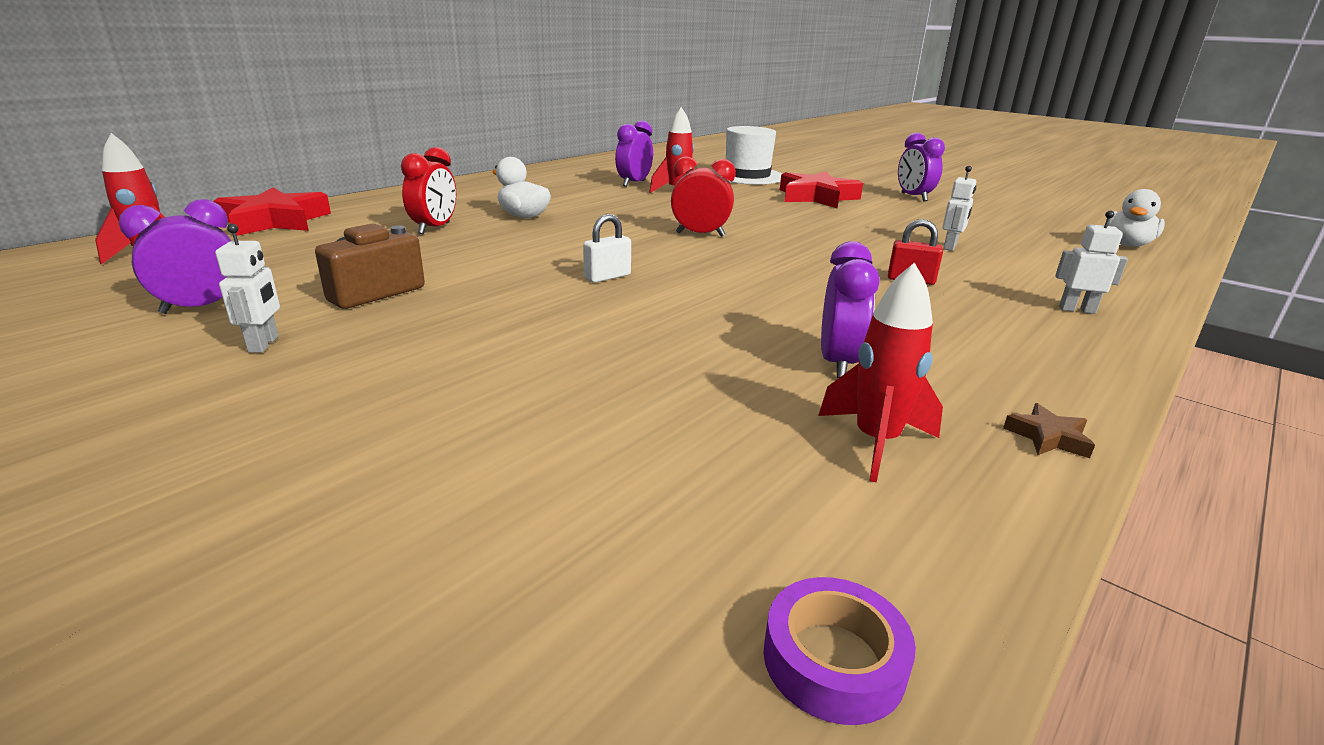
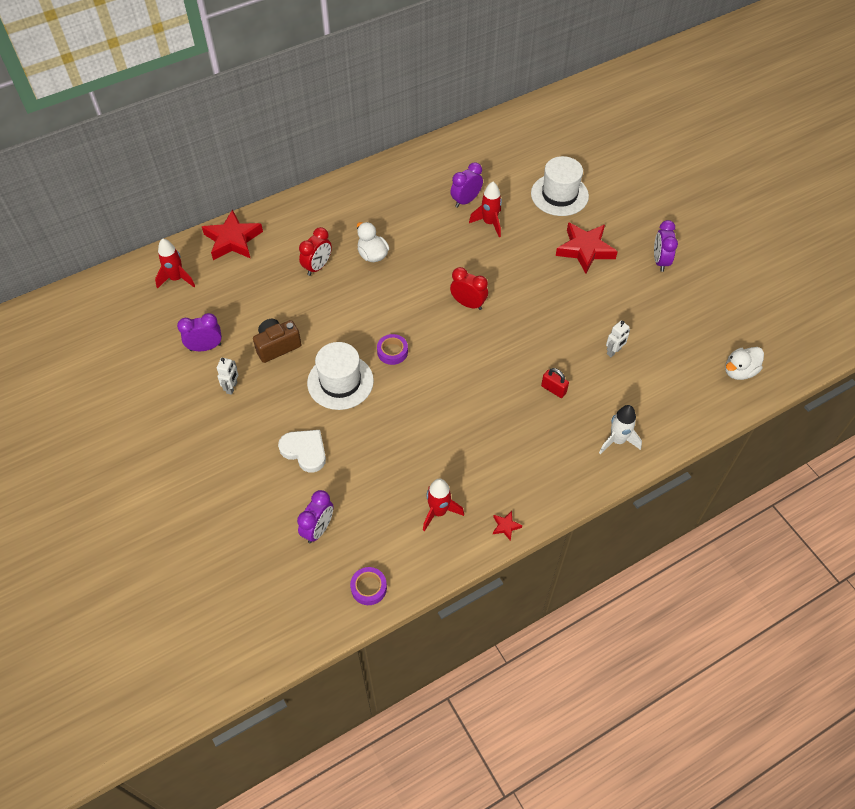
camera: 20 degrees right, 30 degrees up
white padlock [583,214,631,283] -> purple tape [377,334,408,365]
purple clock [821,241,879,378] -> purple clock moved to [297,490,333,543]
brown star [1003,403,1095,458] -> red star [493,511,523,541]
white robot [1055,211,1128,314] -> white rocket [599,405,642,454]
none -> white heart [278,430,326,472]
none -> white hat [307,342,374,410]

